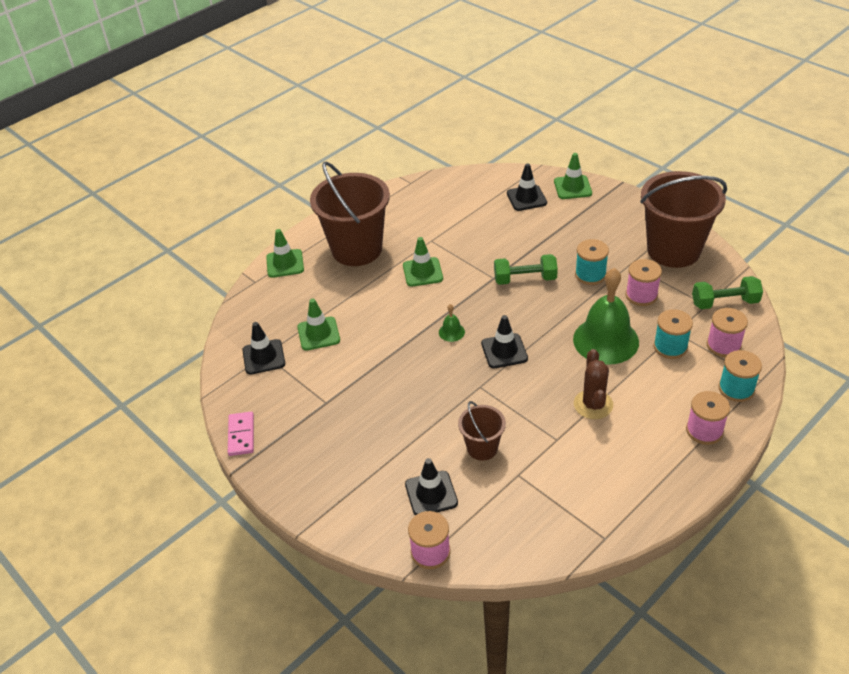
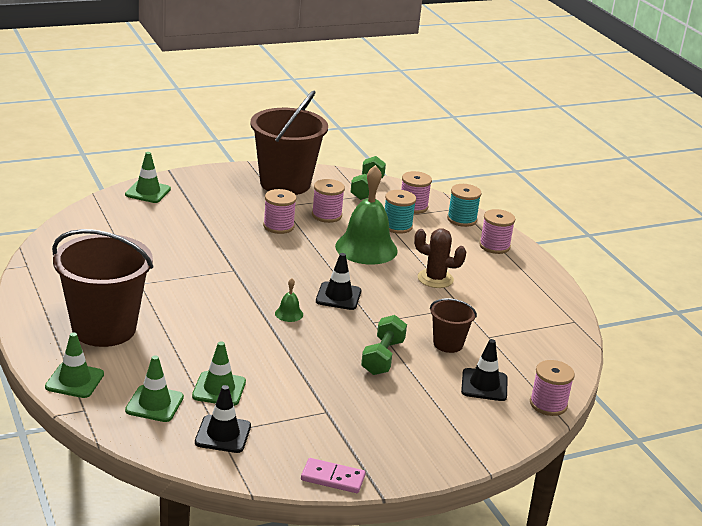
camera: 75 degrees left, 15 degrees down
green traffic cone [403,237,443,287] -> green traffic cone moved to [125,355,184,422]
green dumbbell [494,254,558,285] -> green dumbbell moved to [361,315,407,375]
black traffic cone [507,163,547,211] -> none
turquoise spool [575,239,609,285] -> pink spool [263,189,297,234]

